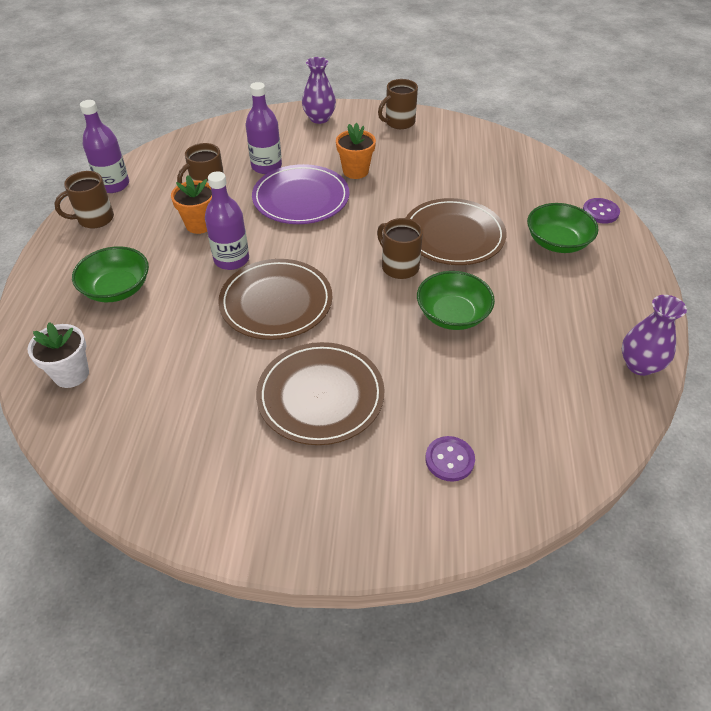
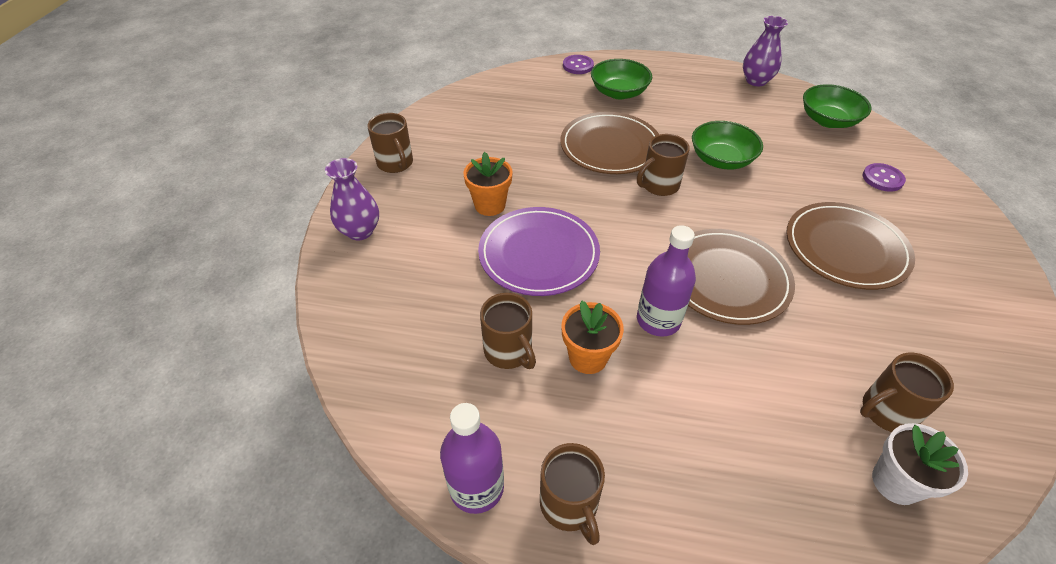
camera: 85 degrees left, 0 degrees up
green bowl [72,246,149,302] -> green bowl moved to [803,84,872,128]
purple bottle [245,82,282,174] -> none
none -> brown mug [860,353,954,432]

